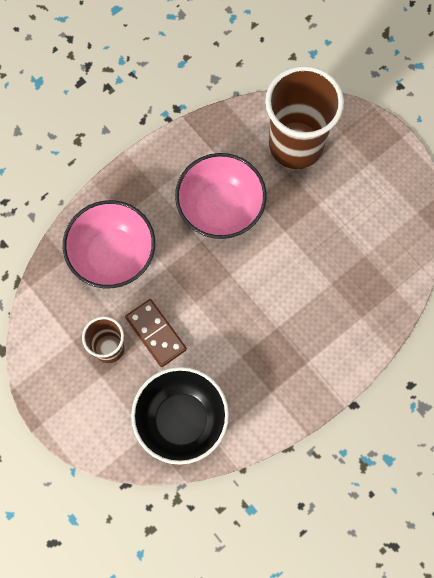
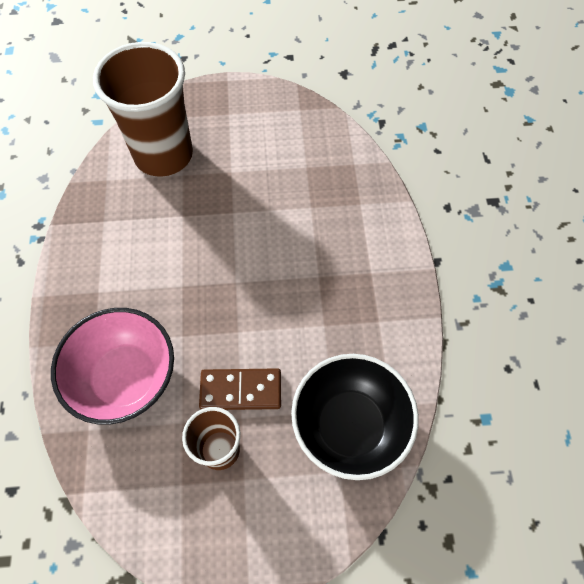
camera: 55 degrees left, 10 degrees down
pink bowl [175,153,267,239] -> none

